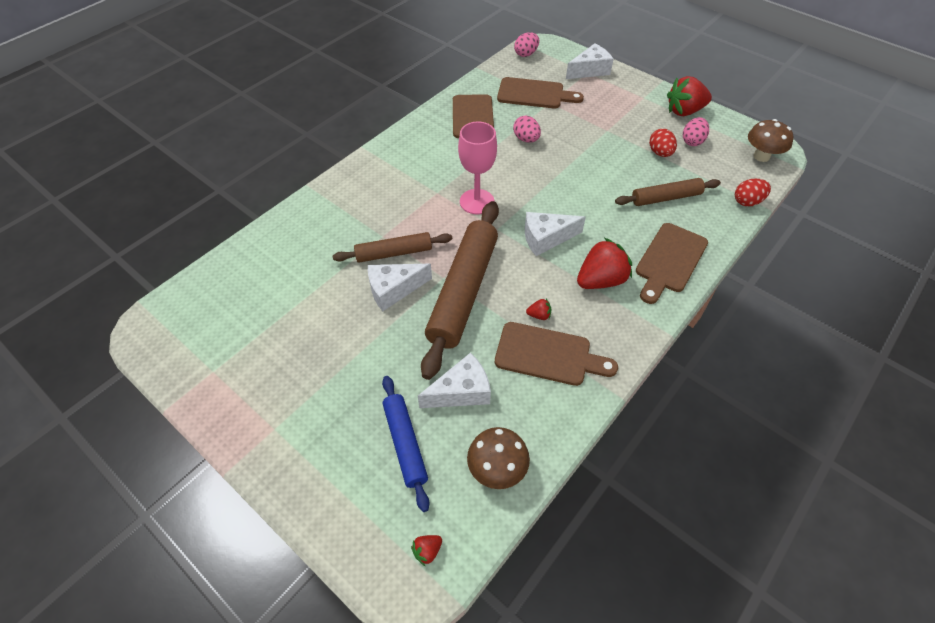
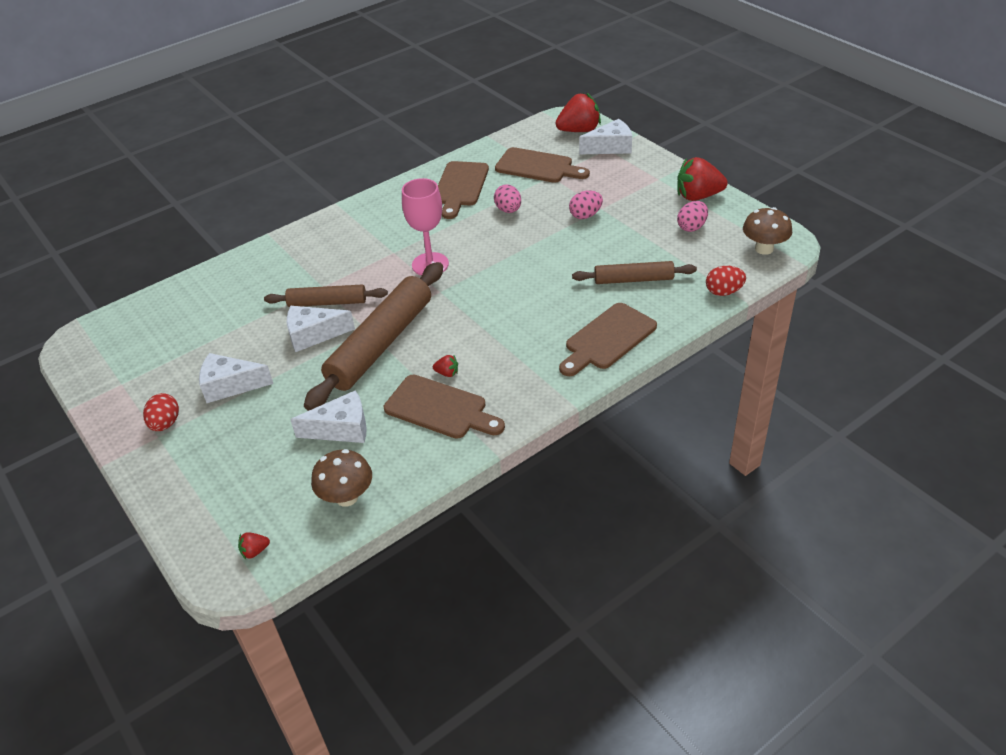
camera: 15 degrees right, 10 degrees down
blue rolling pin [382,376,430,512] -> none
pink egg [514,32,539,57] -> pink egg moved to [569,190,603,219]
white cheese [525,212,586,256] -> white cheese moved to [199,353,273,403]
red strawberry [577,238,632,289] -> red strawberry moved to [556,93,601,132]
red egg [649,129,677,157] -> red egg moved to [143,393,179,431]

